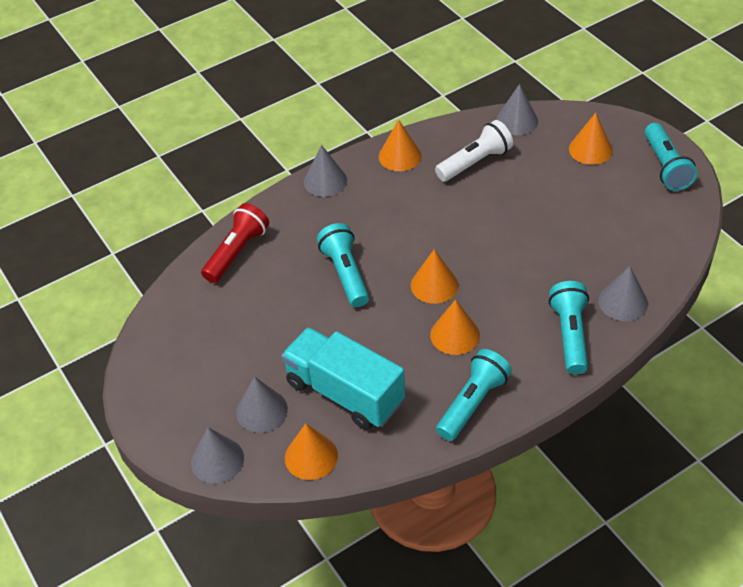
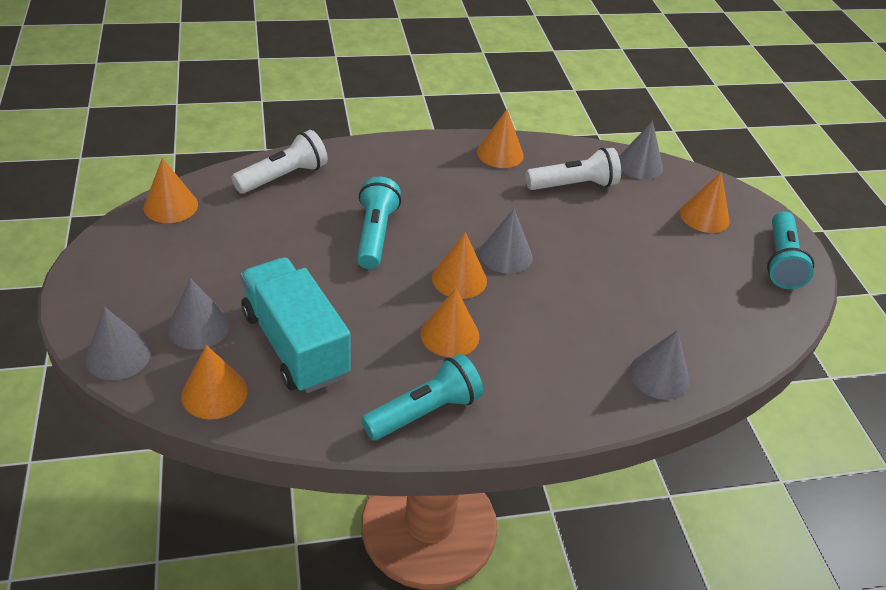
camera: 15 degrees right, 5 degrees down
red flashlight [201,203,269,283] -> white flashlight [232,130,328,194]
grey cone [304,145,347,197] -> grey cone moved to [479,209,533,274]
turquoise flashlight [549,281,589,374] -> none
none -> orange cone [144,158,198,223]

